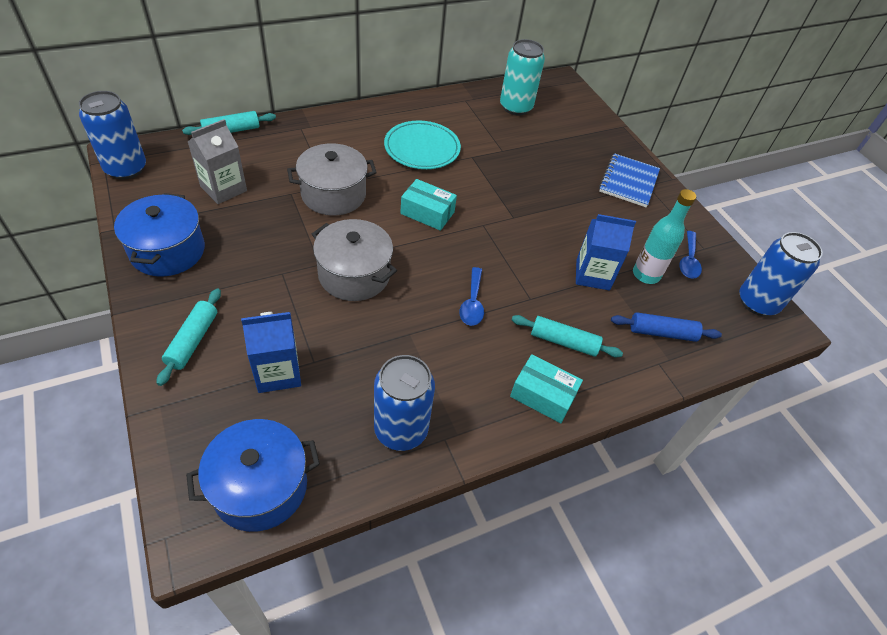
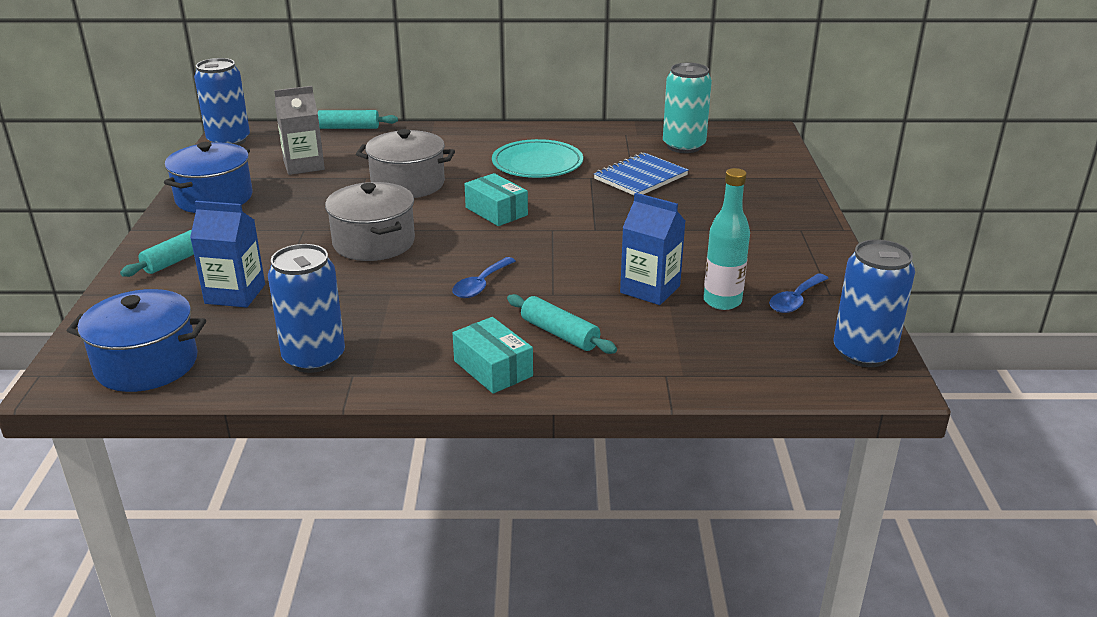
camera: 30 degrees right, 20 degrees down
blue notebook [599,153,660,207] -> blue notebook moved to [594,152,688,195]
blue rolling pin [611,312,722,342] -> none

